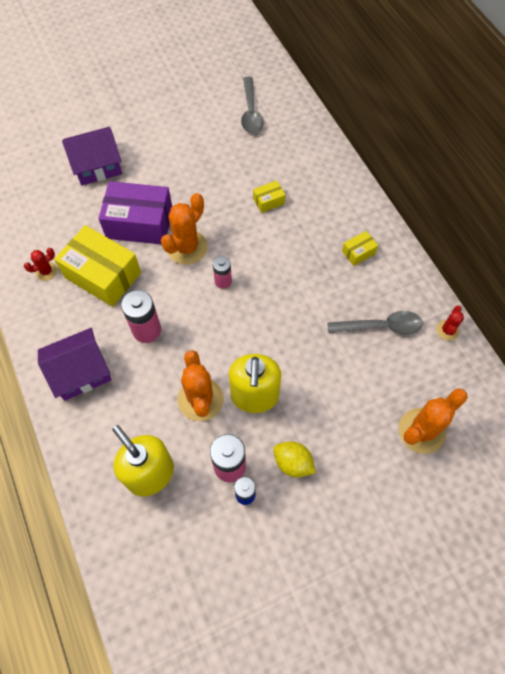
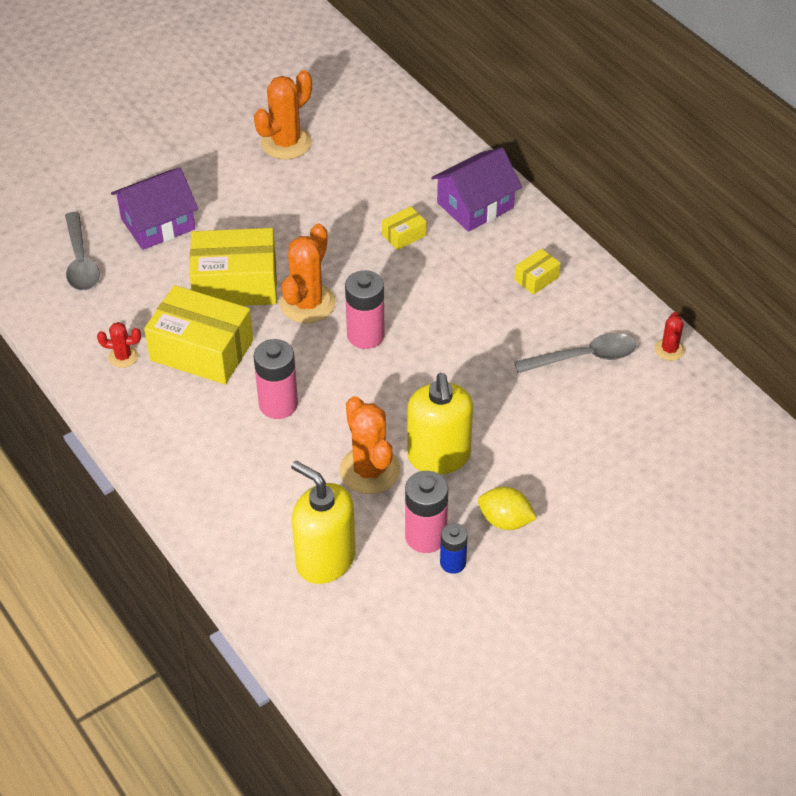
camera: 10 degrees left, 15 degrees down
red cactus [24,248,57,281] -> red cactus turned 45 degrees clockwise [97,322,141,368]
purple house [38,328,111,401] -> purple house moved to [431,148,522,232]
purple box [99,181,172,244] -> yellow box [190,228,277,306]
pink battery [213,256,232,289] -> pink battery [345,270,385,349], size x1.62
grey spoon [241,77,263,133] -> grey spoon moved to [65,212,100,291]
orange cactus [399,388,468,454] -> orange cactus moved to [254,70,312,160]

